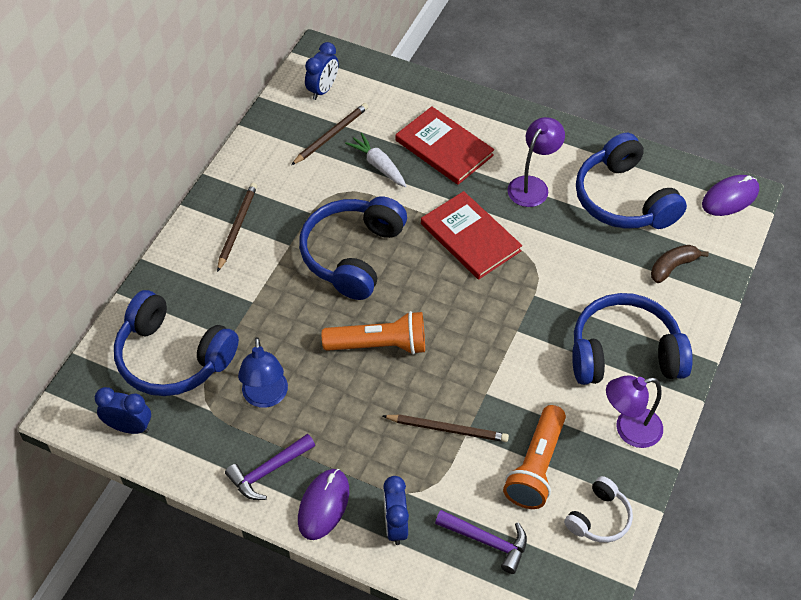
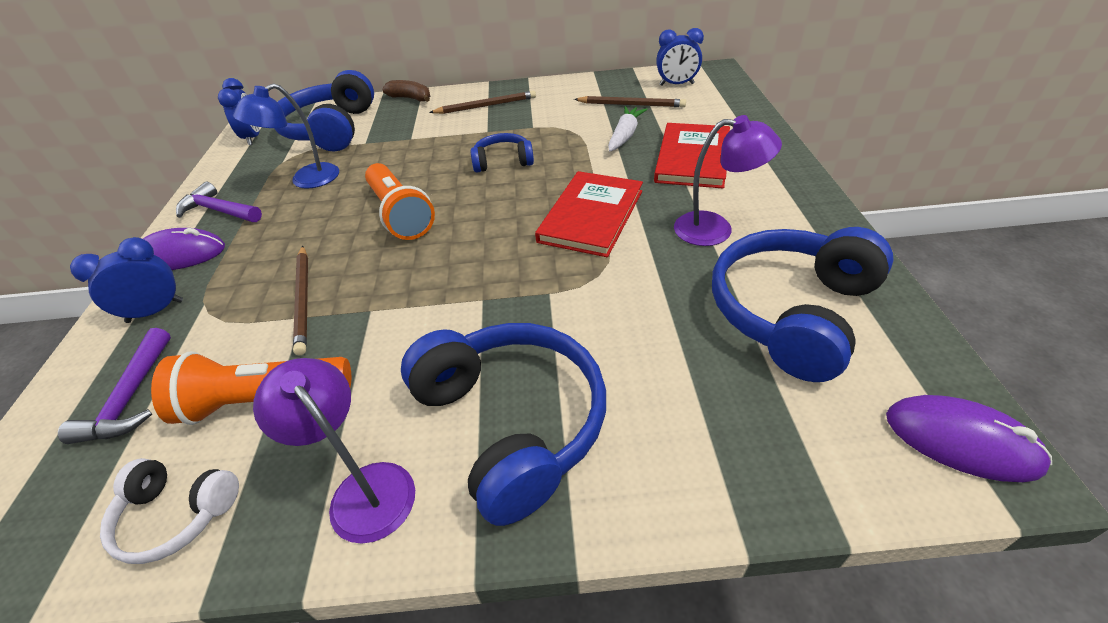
camera: 65 degrees right, 10 degrees down
blue headphones [299,197,407,300] -> blue headphones [470,133,534,173], size x0.52
brown banana [651,245,709,283] -> brown banana moved to [382,80,430,102]

